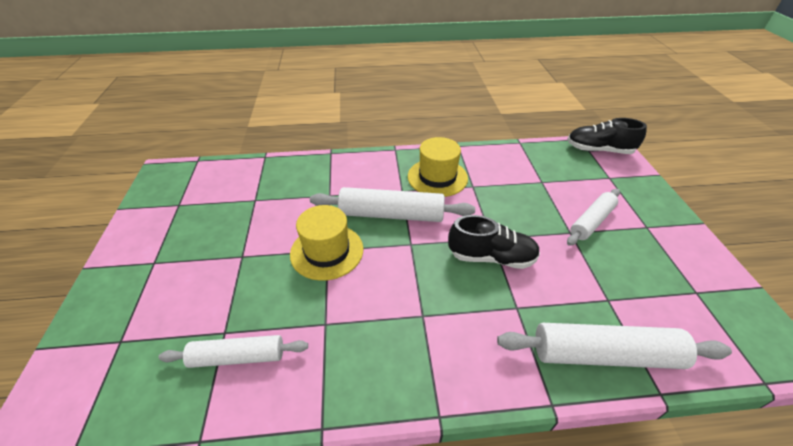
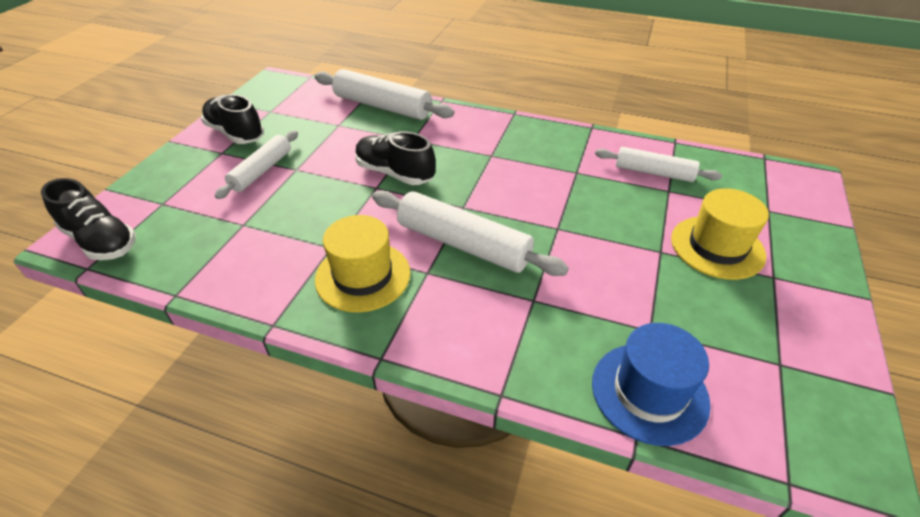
camera: 155 degrees left, 0 degrees up
yellow hat [290,205,363,281] -> yellow hat moved to [671,188,769,280]
white rolling pin [567,189,620,246] -> white rolling pin turned 45 degrees counterclockwise [215,131,298,199]
none -> black shoe [201,94,264,144]
none -> blue hat [592,323,711,446]

